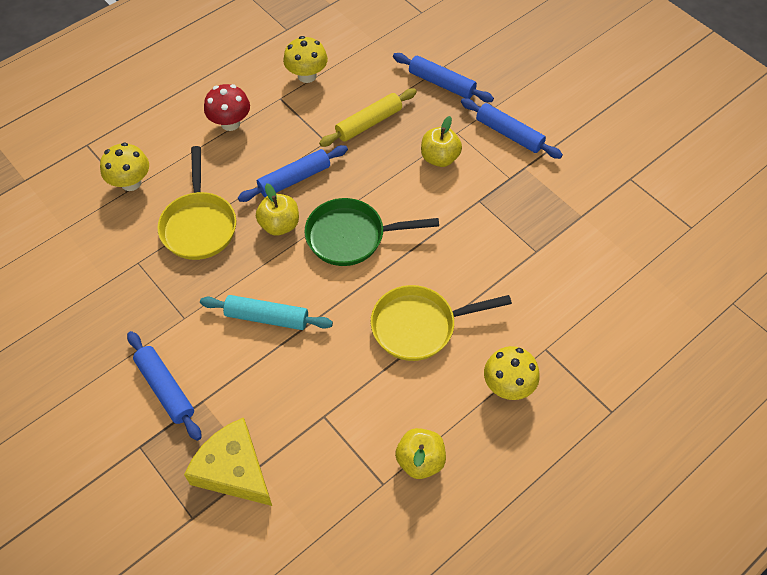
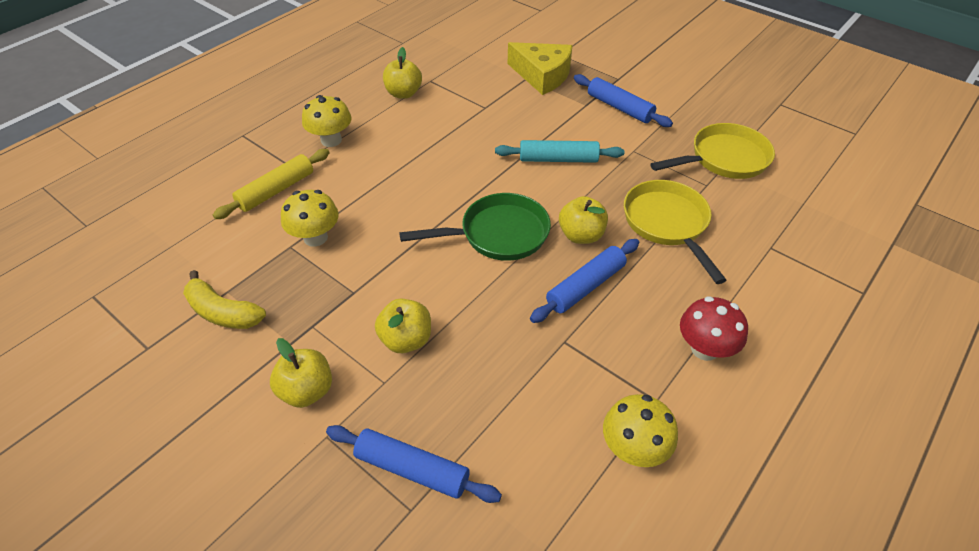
camera: 170 degrees right, 10 degrees down
yellow mushroom [100,143,149,191] -> yellow mushroom moved to [281,190,339,247]
yellow rolling pin [319,88,417,147] -> yellow rolling pin moved to [213,149,330,219]
yellow pan [370,285,512,361] -> yellow pan moved to [650,123,775,179]
blue rolling pin [461,98,563,159] -> yellow apple [270,338,332,408]
none -> yellow banana [183,270,266,329]

